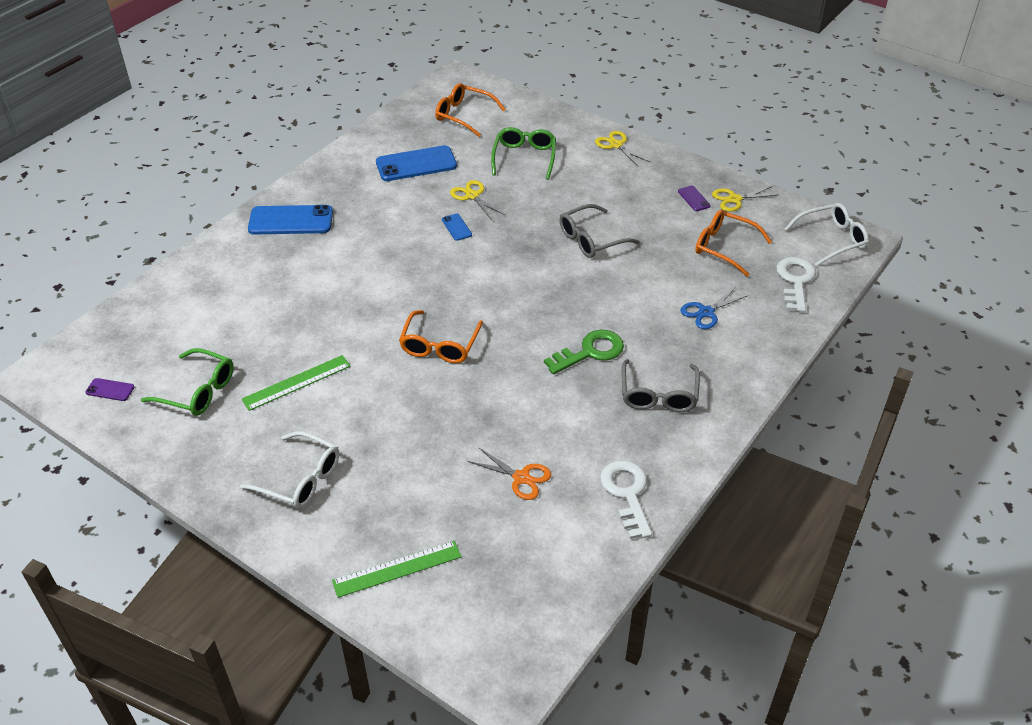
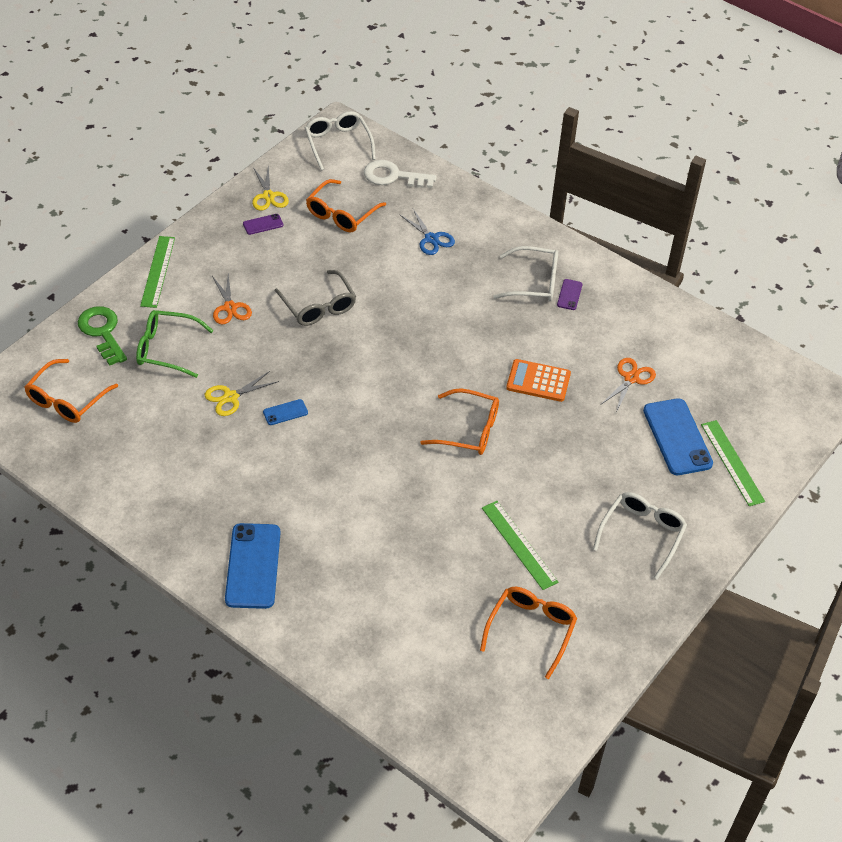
camera: 90 degrees left, 5 degrees up
purple phone [86,378,134,401] -> purple phone moved to [557,279,583,310]
green glasses [141,348,234,416] -> orange glasses [480,587,577,679]
blue phone [376,145,457,181] -> blue phone moved to [643,398,713,475]
green key [544,330,624,374] -> green key moved to [78,306,127,366]
yellow scissors [595,131,650,166] -> green ruler [140,236,175,308]
white key [600,460,652,539] -> none
grey glasses [622,359,700,412] -> white glasses [493,246,558,302]
none -> orange scissors [212,273,252,325]
none -> orange calculator [506,359,571,402]

